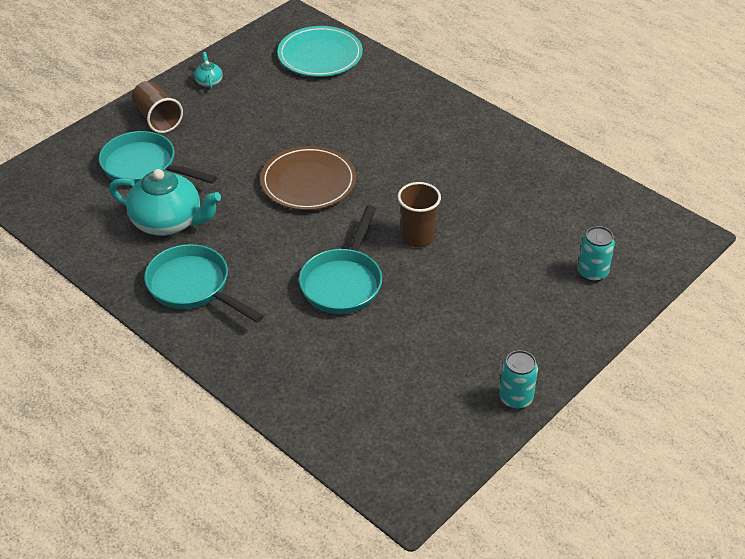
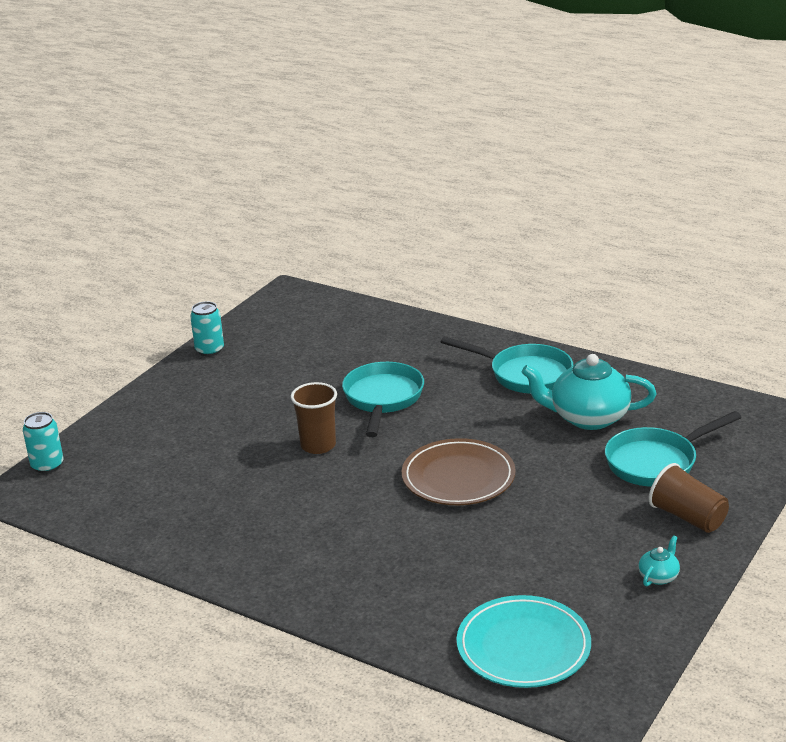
camera: 170 degrees right, 15 degrees down
turquoise pan [99,131,217,185] -> turquoise pan turned 135 degrees clockwise [605,411,742,487]
turquoise teapot [194,52,223,90] -> turquoise teapot turned 120 degrees counterclockwise [638,535,680,587]
turquoise can [578,226,615,282] -> turquoise can moved to [23,412,63,473]

